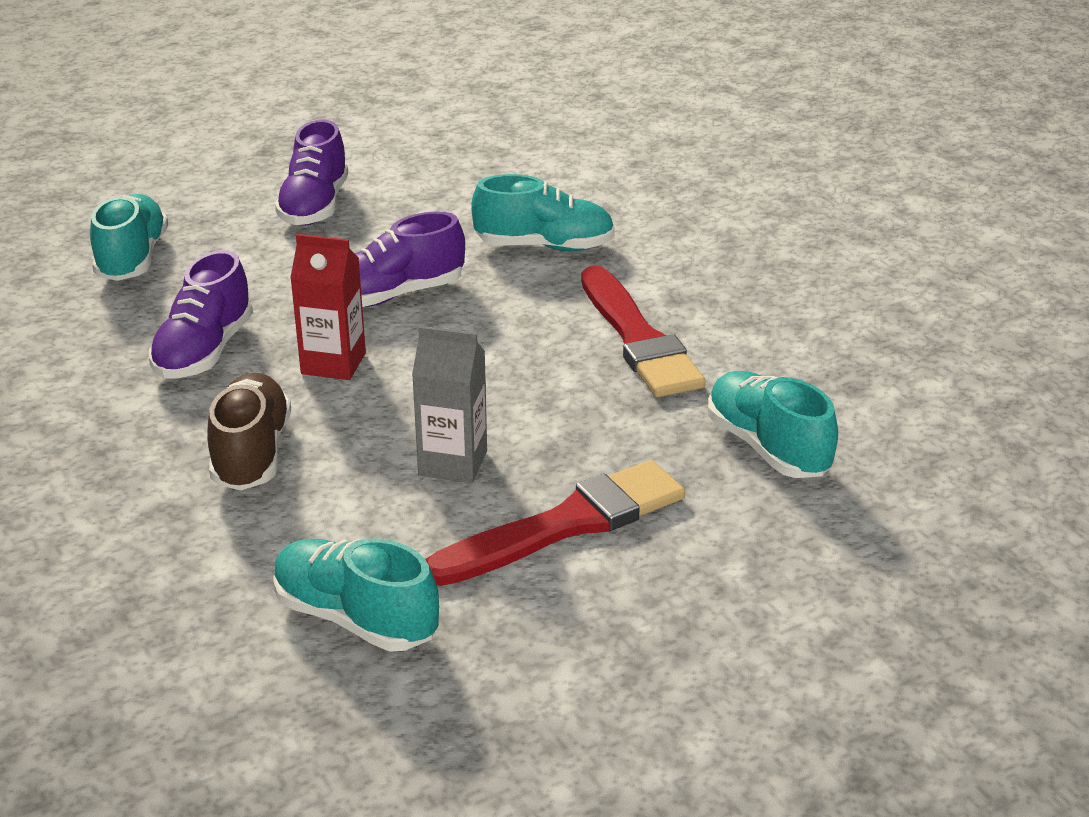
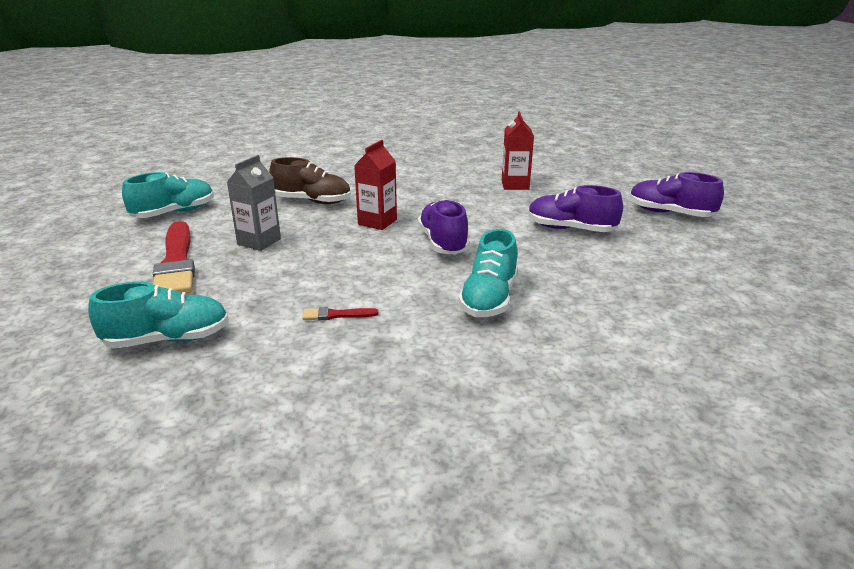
camera: 105 degrees right, 5 degrees down
turquoise shoe [90,194,168,281] -> red carton [502,112,534,190]
purple shoe [149,250,253,379] -> purple shoe moved to [630,172,724,217]
red brush [581,265,706,397] -> red brush [302,307,378,320], size x0.42

